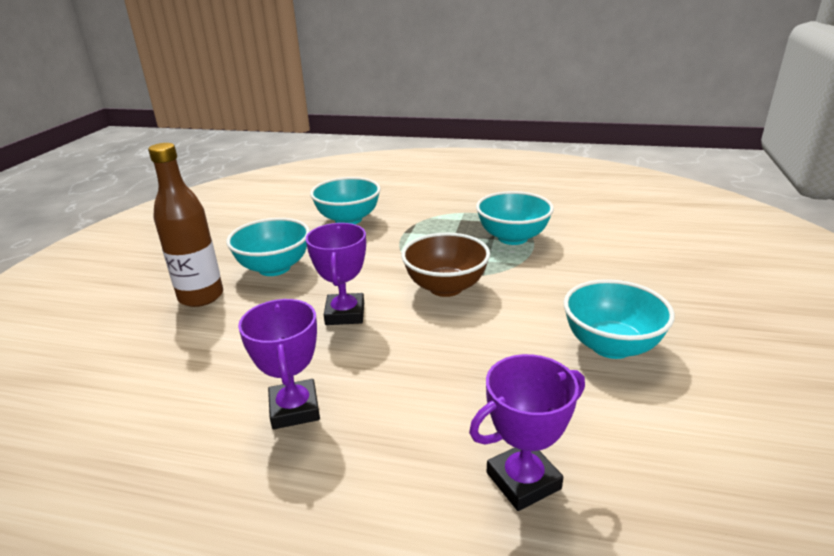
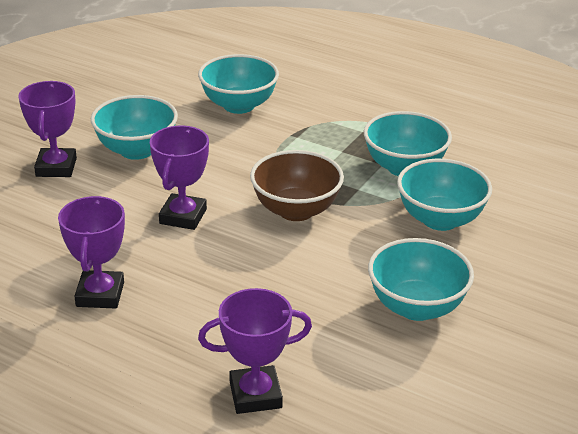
camera: 15 degrees right, 5 degrees up
brown bottle [148,143,223,307] -> purple trophy [18,81,77,177]
none -> turquoise bowl [397,159,492,231]

